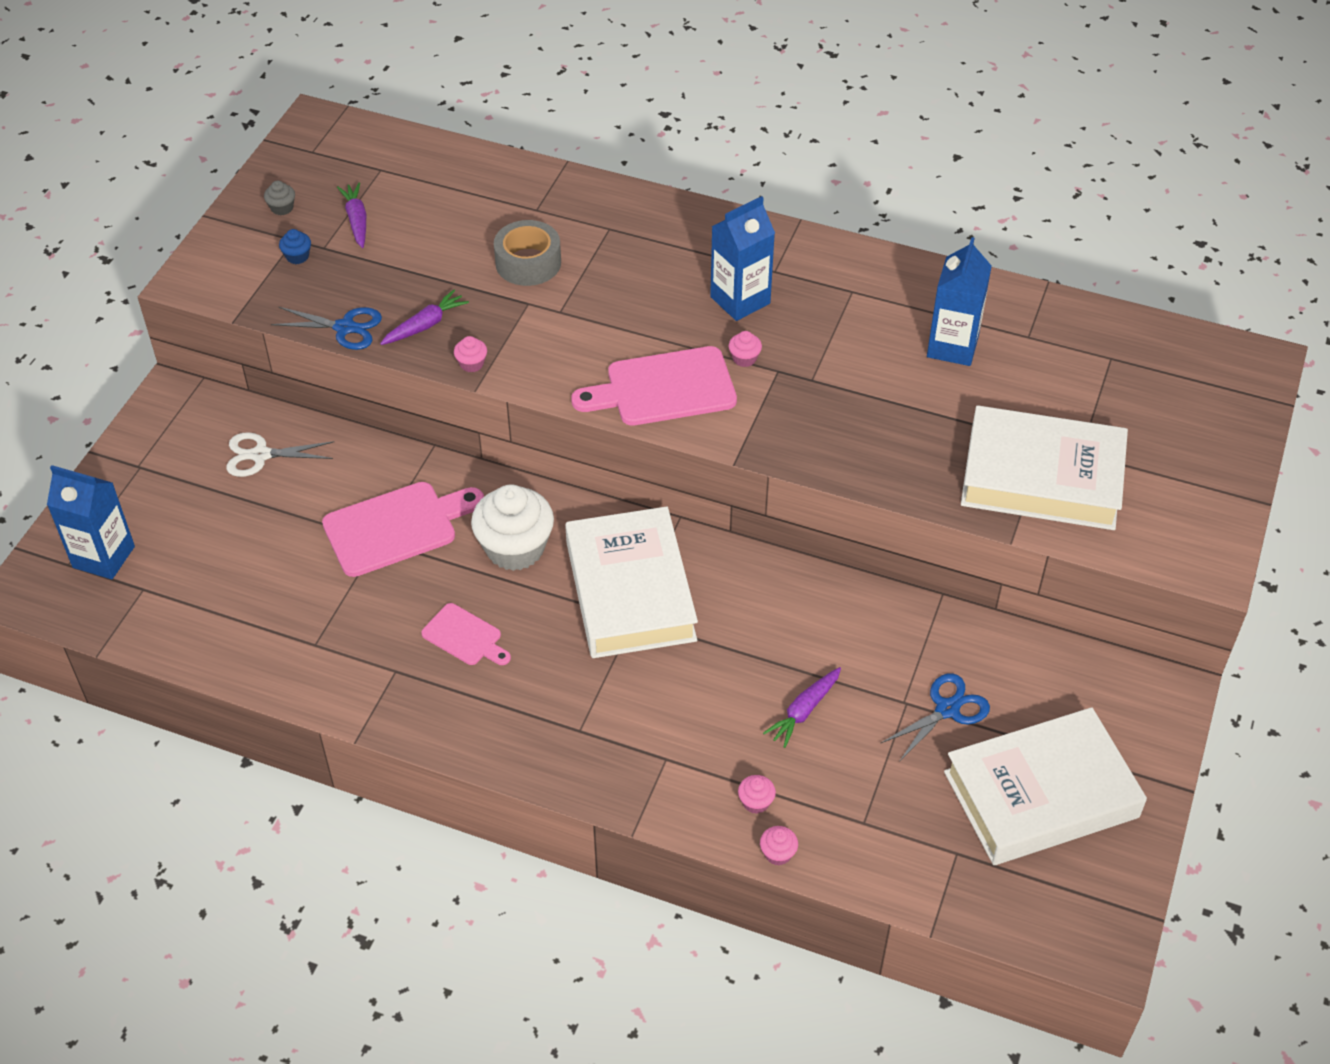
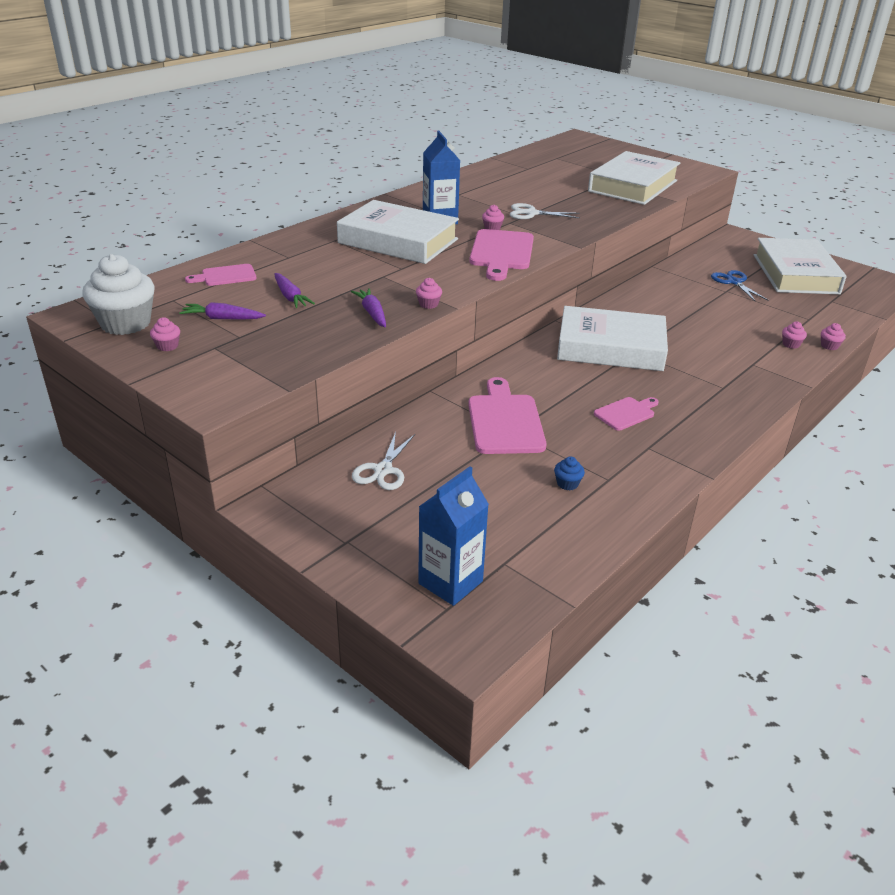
camera: 70 degrees left, 15 degrees down
grey cupcake [264,181,295,215] -> pink cupcake [150,317,180,351]
blue scissors [271,307,382,350] -> none
blue cupcake [279,229,311,264] -> blue cupcake moved to [554,457,585,490]
white cupcake [471,484,554,571] -> white cupcake moved to [82,254,155,335]
grey tape [494,220,561,286] -> none
purple carrot [763,667,841,748] -> purple carrot moved to [274,273,315,308]
blue carton [927,237,992,366] -> none
none -> pink cutting board [185,264,257,286]
none -> white book [337,200,459,264]
none -> white scissors [510,203,580,219]

